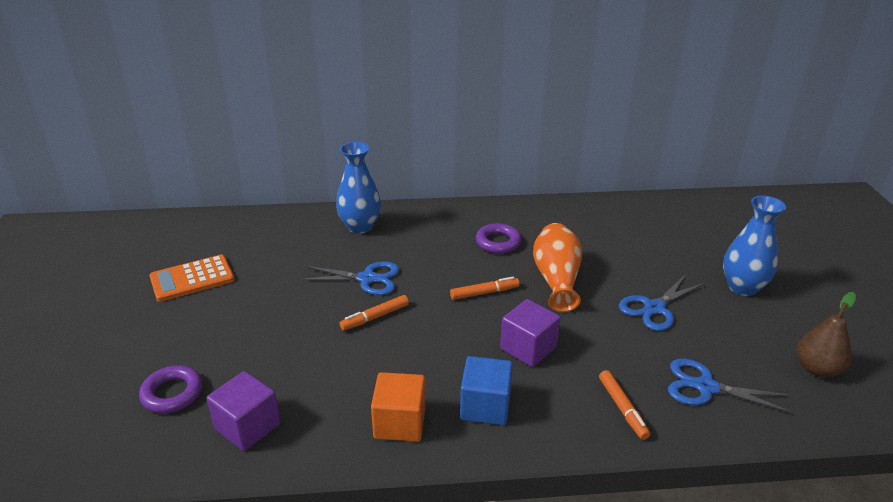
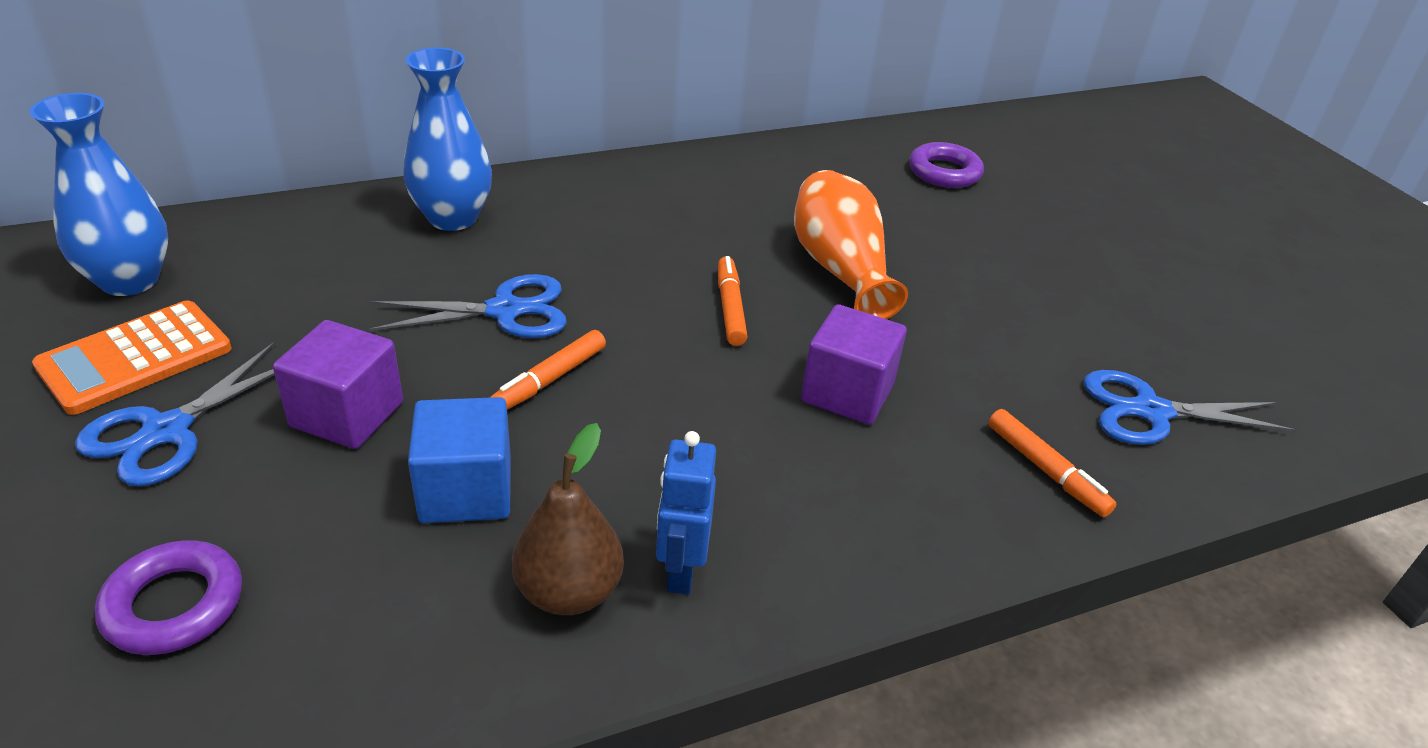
camera: 20 degrees left, 5 degrees up
purple cube [207,371,280,451] -> purple cube moved to [273,320,403,449]
orange cube [371,372,426,442] -> blue robot [656,431,716,595]
orange marker [450,276,519,300] -> orange marker turned 60 degrees counterclockwise [718,256,747,346]
blue cube [460,356,513,425] -> blue cube moved to [408,397,511,523]
purple ring [476,223,521,254] -> purple ring moved to [909,142,984,188]
blue scissors [619,274,705,331] -> blue scissors moved to [75,342,275,486]
blue vase [723,196,786,296] -> blue vase moved to [30,93,168,296]
brown pear [797,292,856,378] -> brown pear moved to [512,423,624,615]

